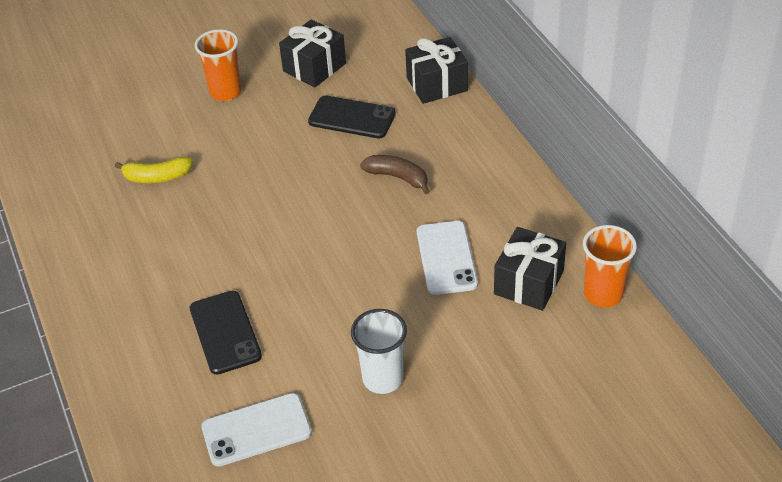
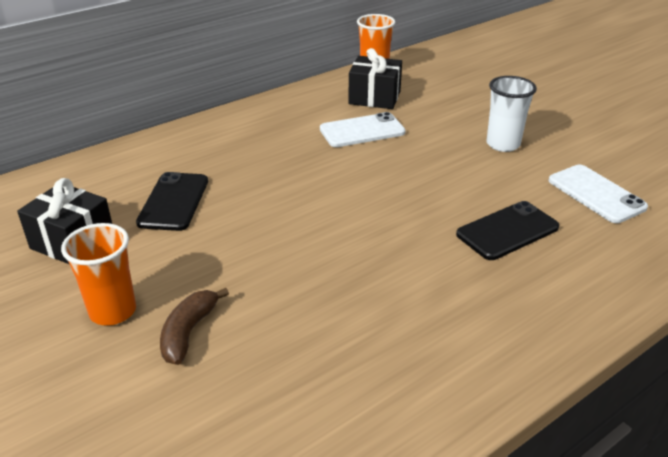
camera: 105 degrees left, 10 degrees down
yellow banana [115,156,193,183] -> none
brown banana [360,155,430,194] -> brown banana moved to [160,288,229,365]
black gift [405,37,468,104] -> none

